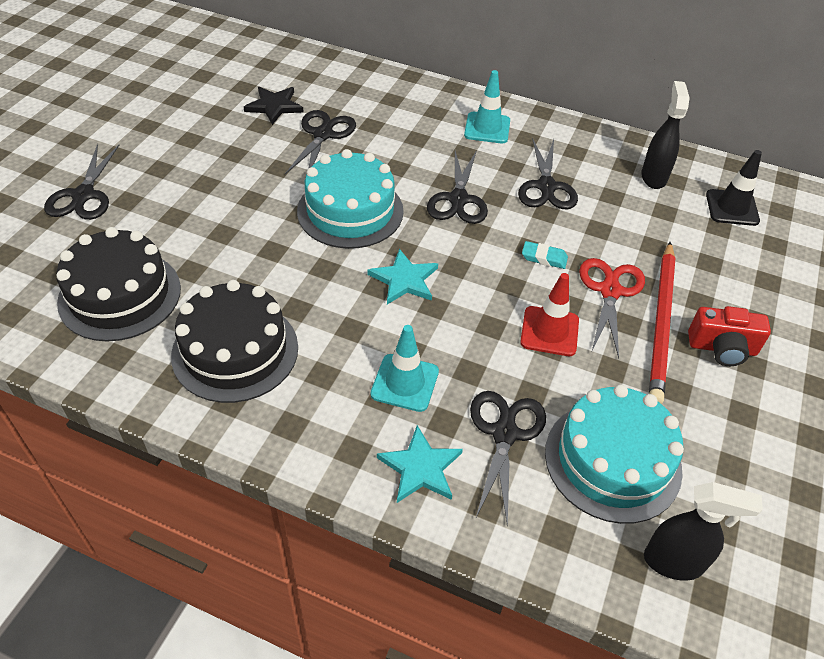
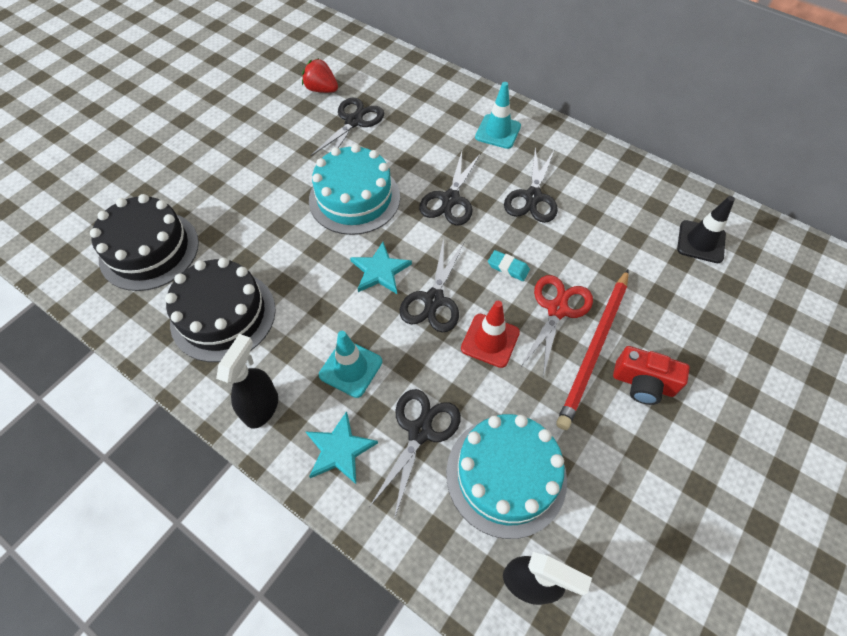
camera: 15 degrees right, 10 degrees up
black scissors [44,144,119,220] -> black scissors moved to [400,238,464,333]
black star [244,87,304,125] -> red strawberry [302,58,338,93]
black spray bottle [641,81,690,189] -> black spray bottle moved to [216,334,278,429]

